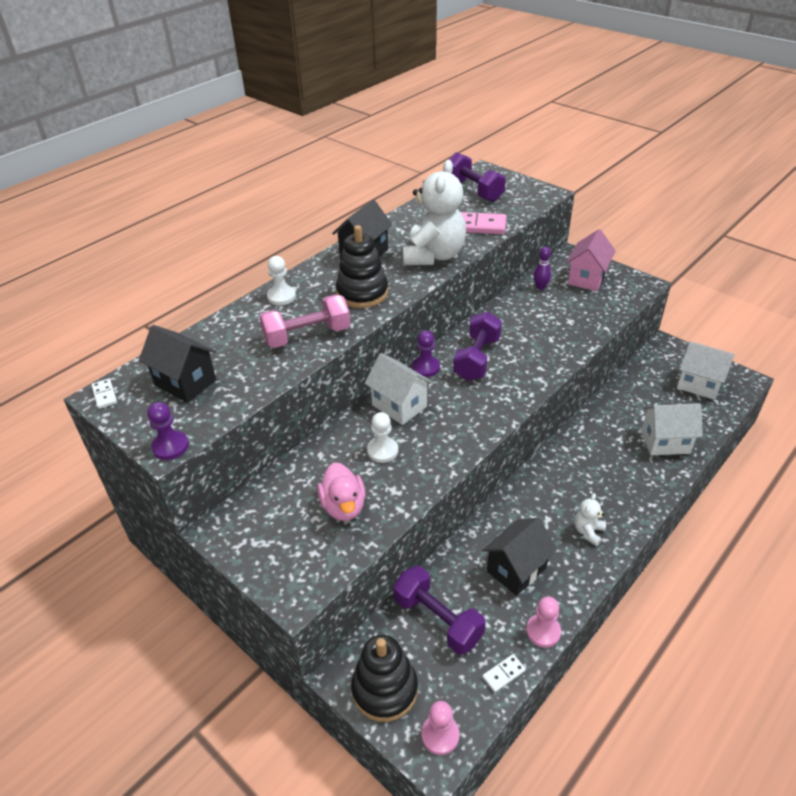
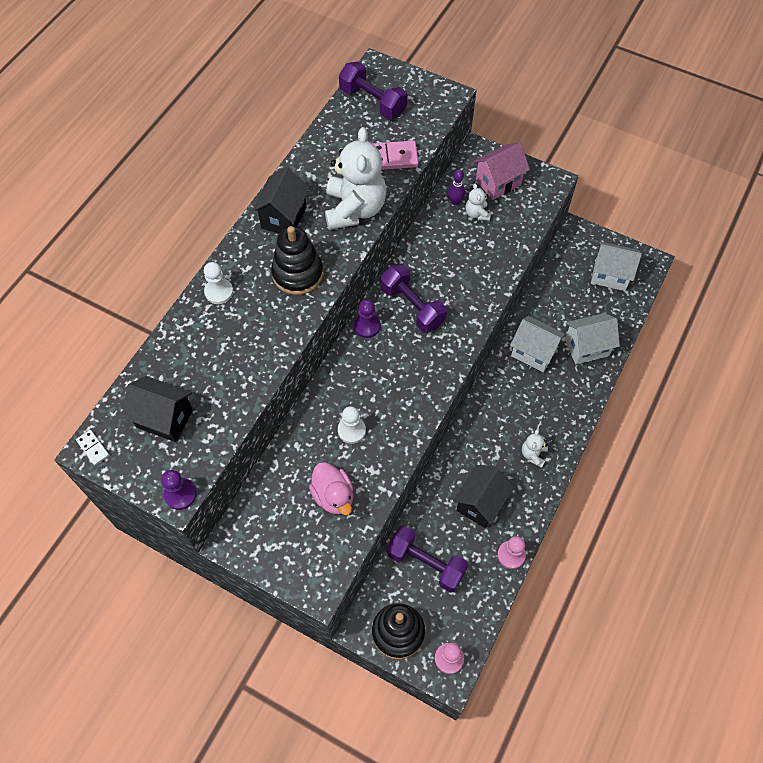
camera: 15 degrees left, 20 degrees up
pink dumbbell [259,294,351,348] -> none
white house [365,353,433,425] -> white house moved to [510,316,566,372]
purple dumbbell [453,311,502,381] -> purple dumbbell turned 45 degrees counterclockwise [381,264,447,333]
white domino [482,654,526,693] -> none
pink house [566,229,616,291] -> pink house turned 45 degrees clockwise [474,142,530,200]
none -> white teddy bear [465,184,490,221]

